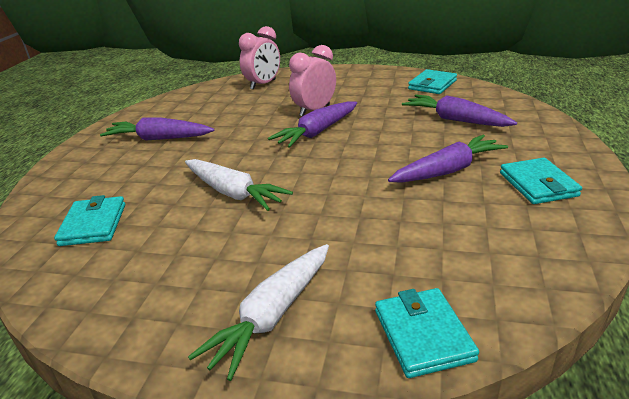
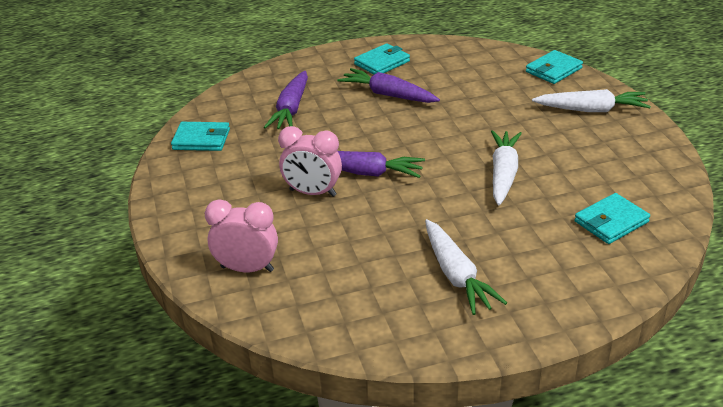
camera: 120 degrees left, 5 degrees up
purple carrot [100,117,214,141] -> white carrot [425,219,507,315]

